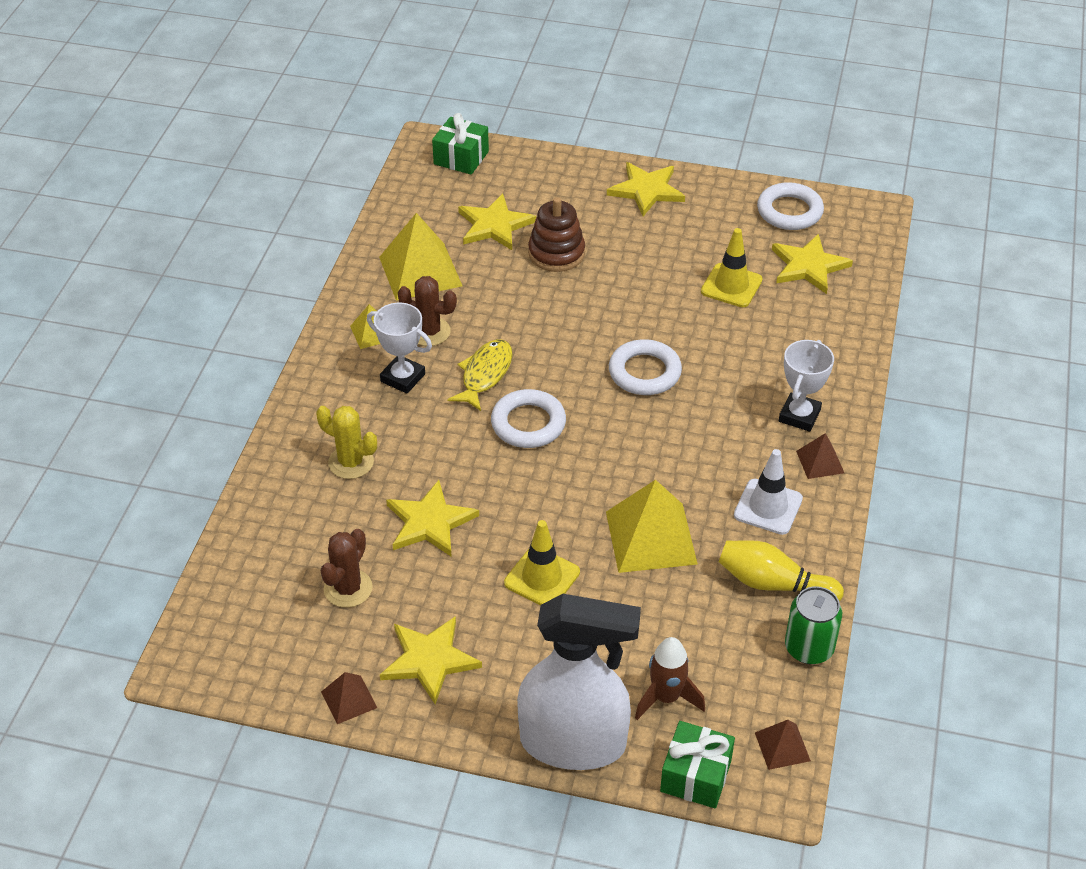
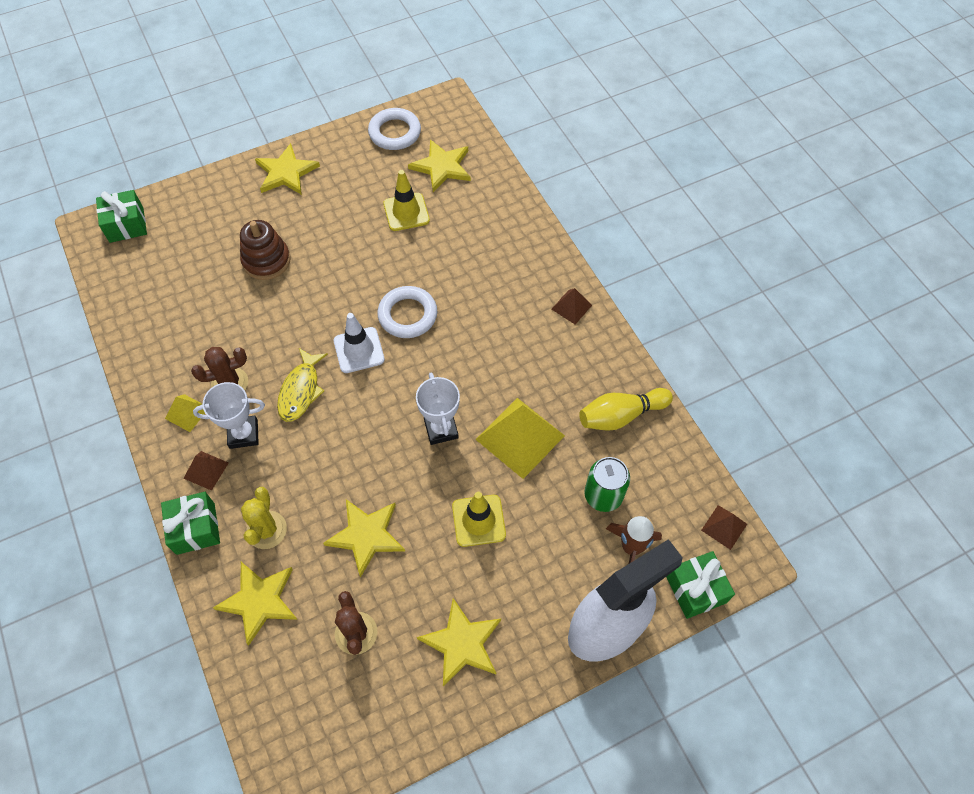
camera: 40 degrees left, 15 degrees up
yellow cactus [316,406,377,479] -> yellow cactus turned 75 degrees counterclockwise [241,487,287,549]
brown pyramid [321,672,377,724] -> brown pyramid moved to [183,451,229,491]
yellow pyramid [379,213,462,301] -> none
yellow fish [447,339,513,411] -> yellow fish turned 150 degrees counterclockwise [277,348,328,422]
yellow star [458,194,536,250] -> yellow star moved to [213,562,298,646]
white ring [491,389,566,448] -> none
white traffic cone [734,449,803,535] -> white traffic cone moved to [334,313,385,373]
white trophy [779,340,834,432] -> white trophy moved to [416,373,460,445]
green can [785,586,842,664] -> green can moved to [584,457,630,512]
none -> green gift [161,492,220,555]

